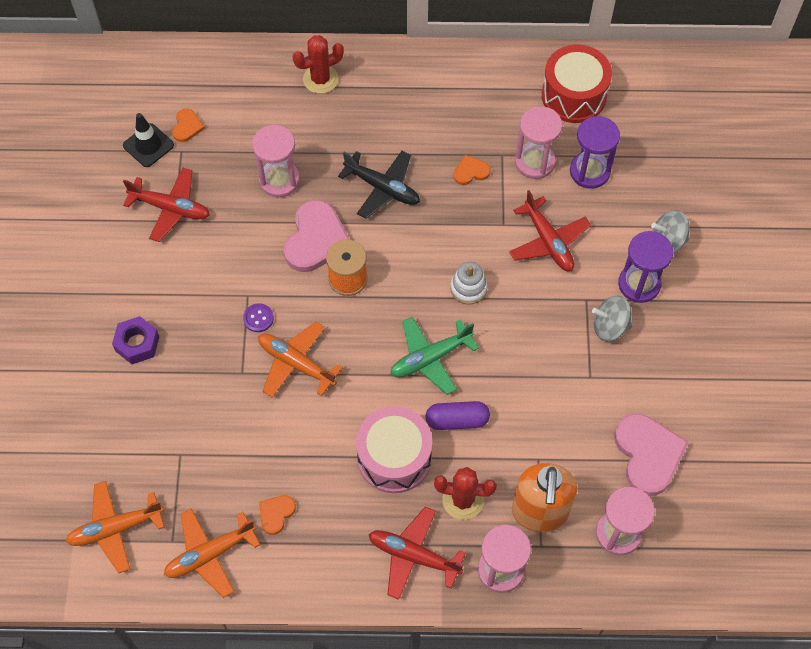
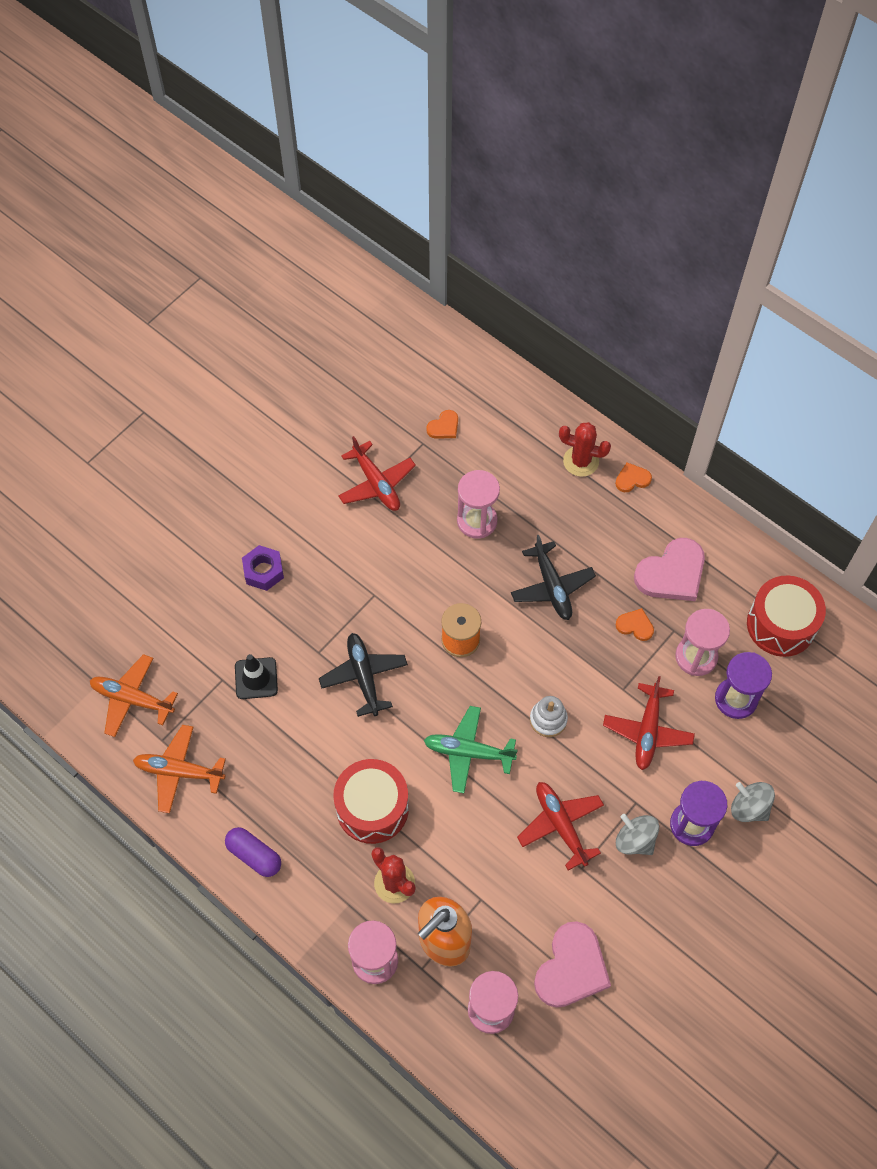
camera: 40 degrees right, 0 degrees up
black traffic cone [123,113,174,167] -> black traffic cone moved to [235,654,278,699]
purple button [243,303,274,332] -> none
orange plane [258,322,343,397] -> black plane [319,633,408,717]
orange heart [259,495,296,535] -> orange heart moved to [615,463,652,492]
pink heart [284,200,350,272] -> pink heart moved to [634,538,705,601]
pink drum [356,406,432,493] -> red drum [333,759,409,844]
red plane [369,507,466,600] -> red plane moved to [517,782,604,871]
purple capsule [425,401,490,430] -> purple capsule moved to [225,827,281,877]

